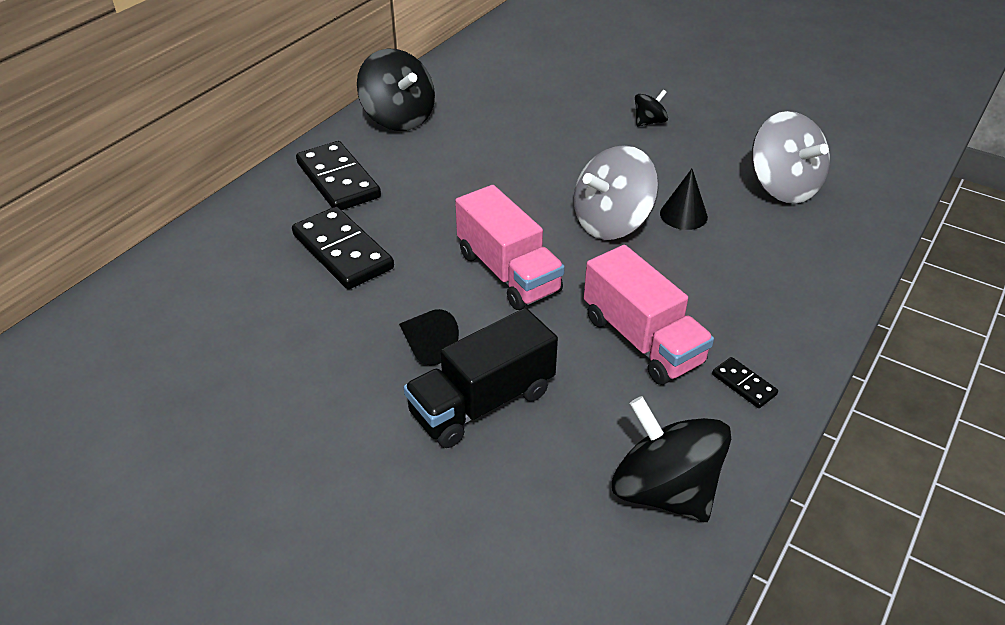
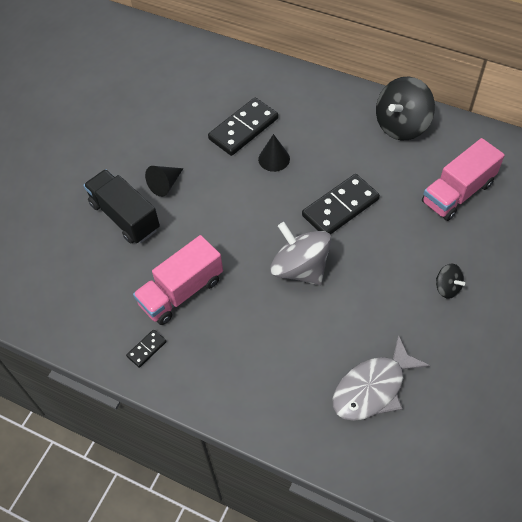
camera: 85 degrees right, 15 degrees up
black domino [296,141,381,210] -> black domino moved to [302,174,380,235]
pink truck [455,185,565,310] -> pink truck moved to [422,138,505,221]
black spinning top [612,396,731,522] -> none
black cone [660,169,708,230] -> black cone moved to [258,134,290,172]
grey spinning top [752,111,830,204] -> grey fish [333,335,430,421]

